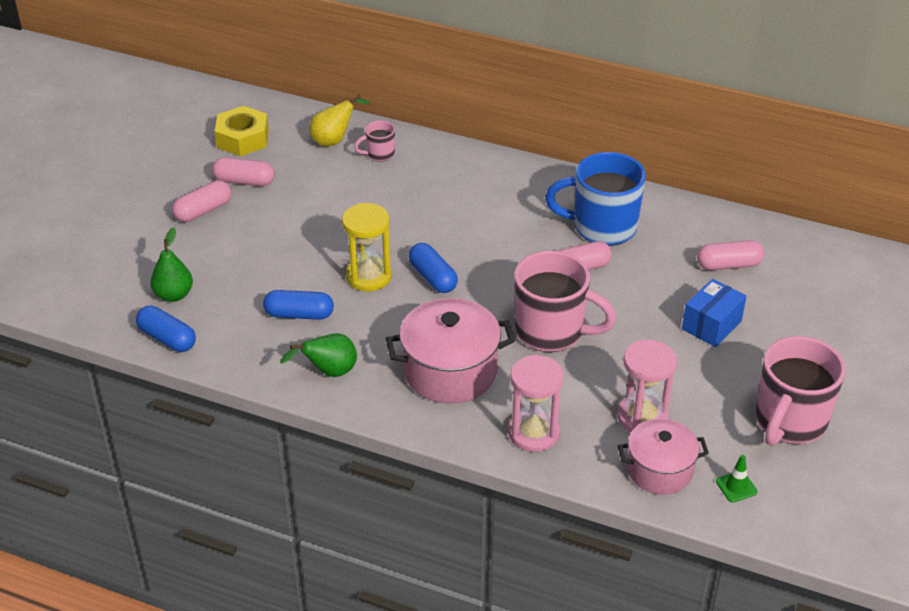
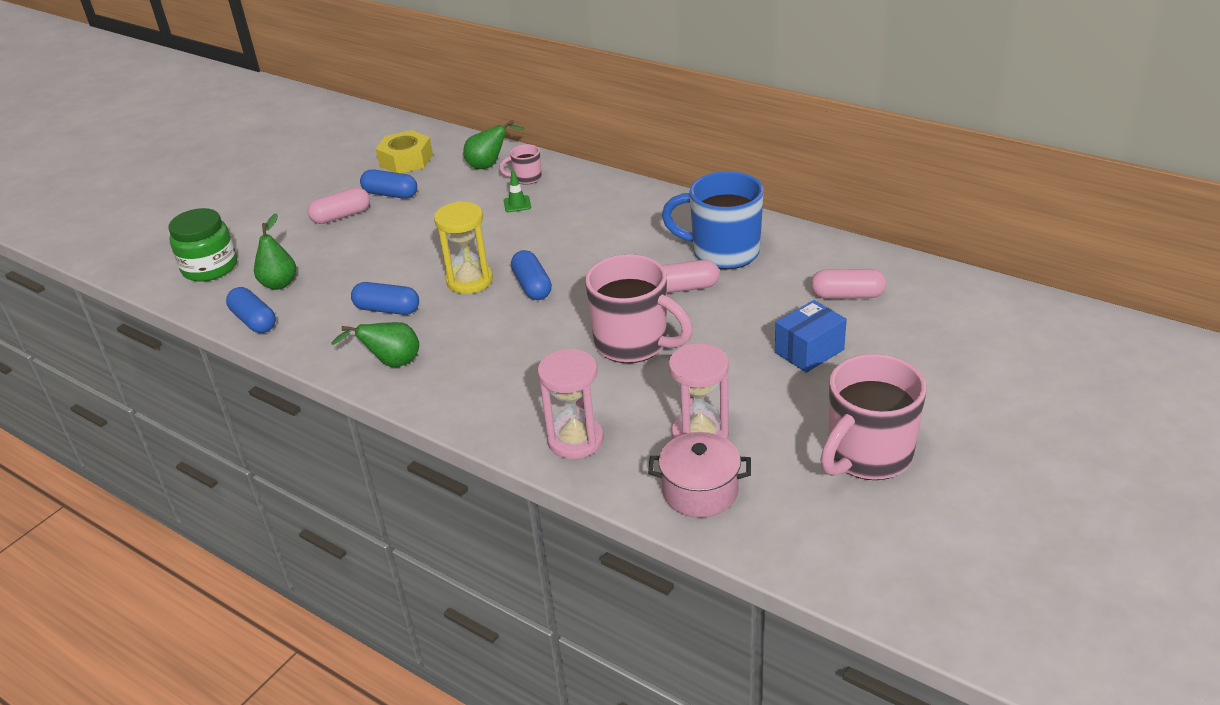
camera: 15 degrees right, 5 degrees down
pink capsule [212,157,275,186] -> blue capsule [360,170,417,199]
yellow pear [310,95,370,146] -> green pear [463,120,525,169]
pink pot [386,298,515,404] -> none
green traffic cone [716,455,758,503] -> green traffic cone moved to [504,171,531,212]
none -> green jar [169,208,237,282]

